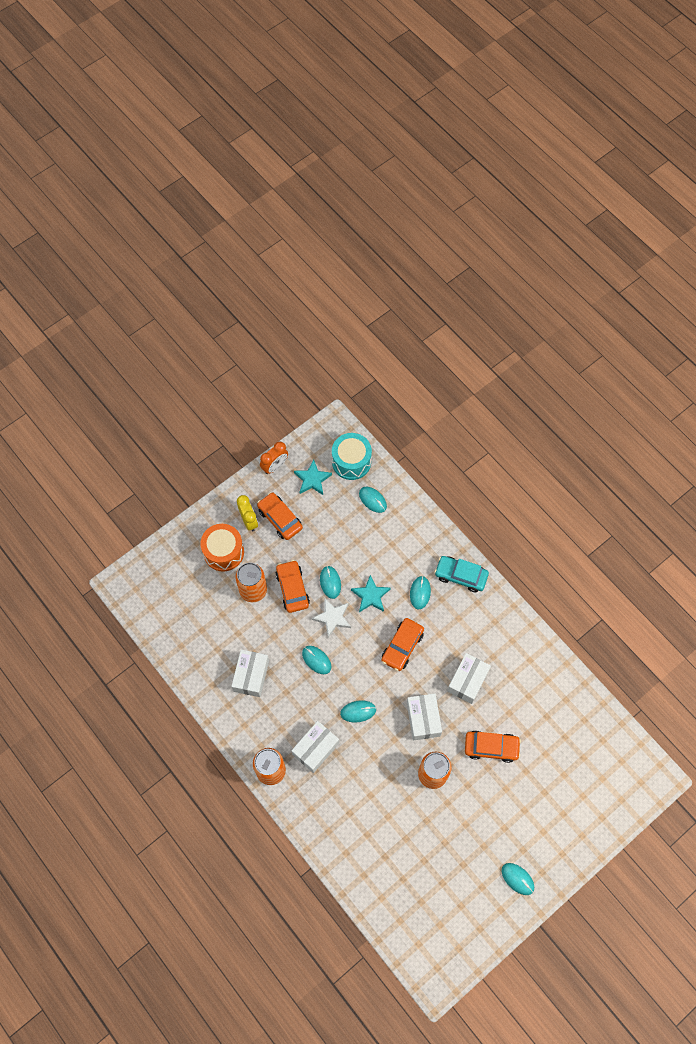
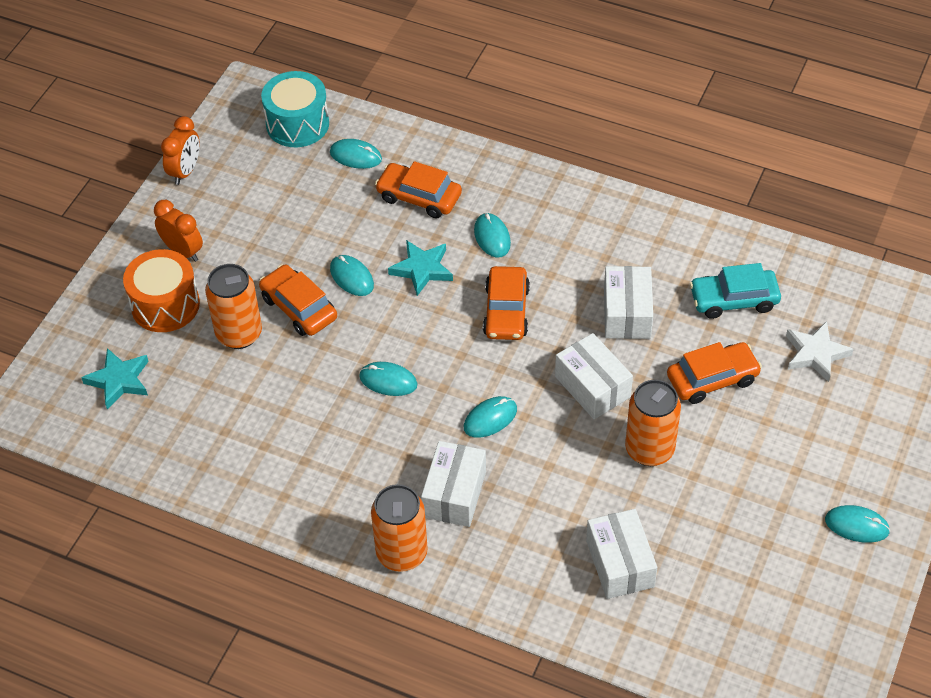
camera: 25 degrees left, 15 degrees down
white box [231,650,269,697] -> white box moved to [586,509,657,599]
yellow clock [237,495,258,531] -> orange clock [154,200,203,262]
orange car [257,492,303,540] -> orange car moved to [375,161,462,218]
turquoise star [294,460,332,495] -> turquoise star moved to [81,348,149,409]
white star [312,599,351,637] -> white star moved to [786,321,854,382]
turquoise car [435,556,489,593] -> turquoise car moved to [690,263,781,319]

